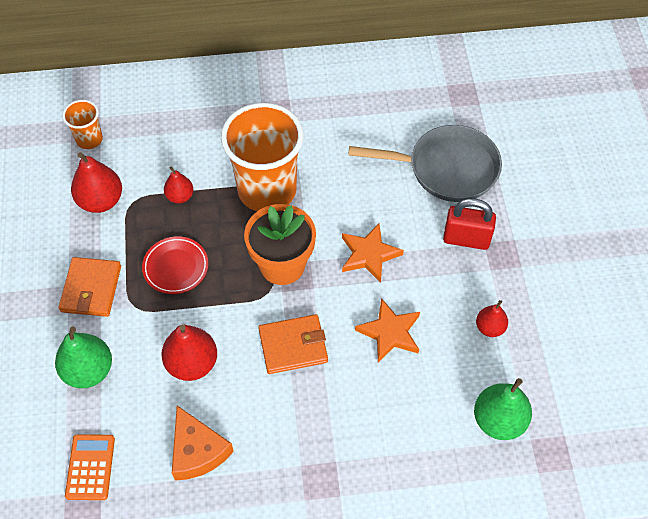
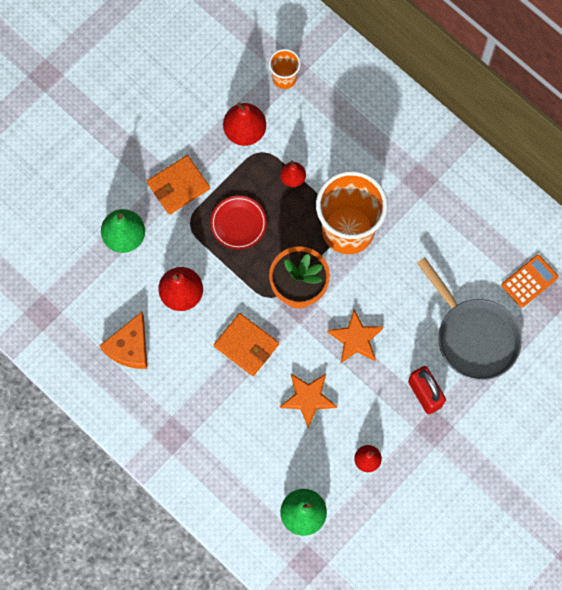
camera: 50 degrees right, 15 degrees up
orange calculator [65,434,115,500] -> orange calculator moved to [501,254,559,308]

